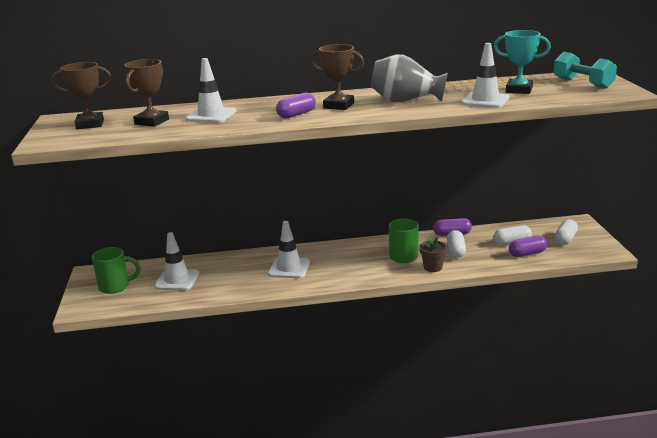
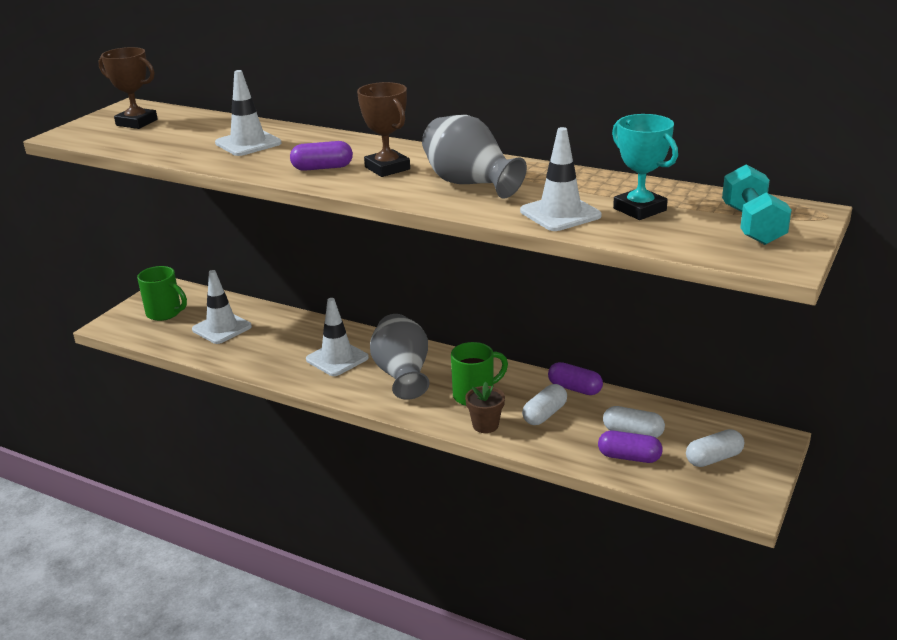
camera: 35 degrees right, 5 degrees up
brown trophy [124,59,169,127] -> none
none -> grey vase [370,314,429,400]

